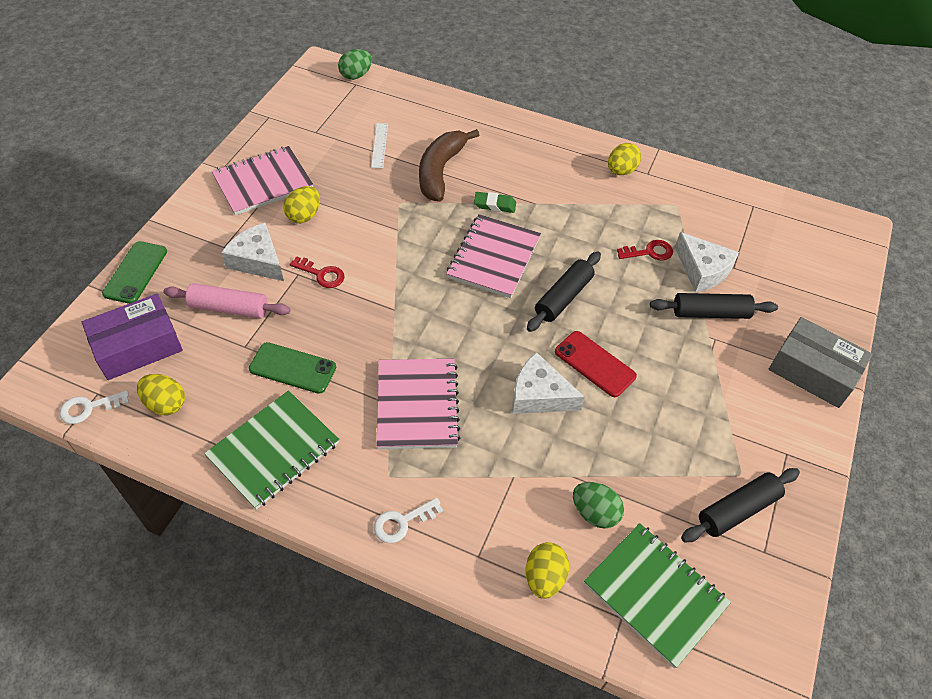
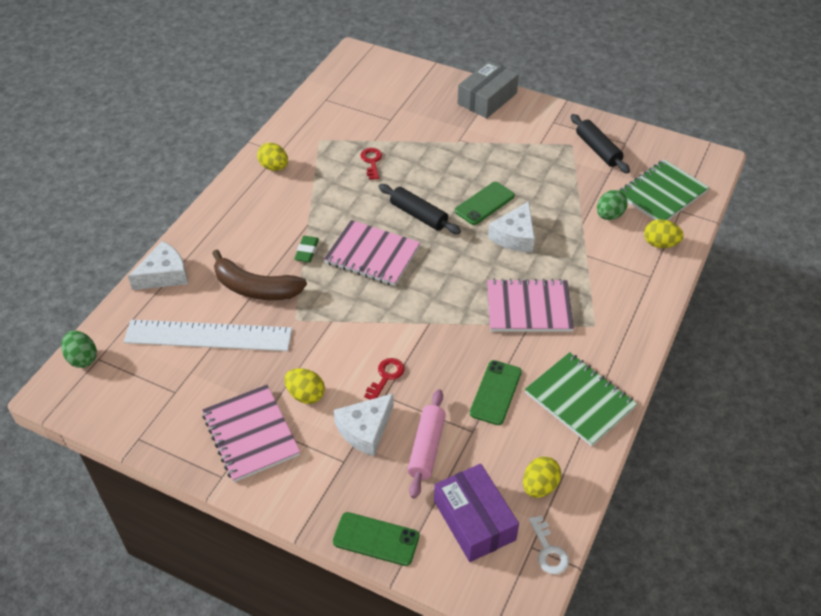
camera: 85 degrees left, 5 degrees down
white ruler [371,123,388,168] -> white ruler [124,320,292,351], size x2.35
white key [374,498,443,543] -> none
red phone [555,331,637,397] -> green phone [455,182,515,225]
black rolling pin [650,293,778,319] -> none
white cheese [675,232,739,292] -> white cheese moved to [128,241,188,290]

